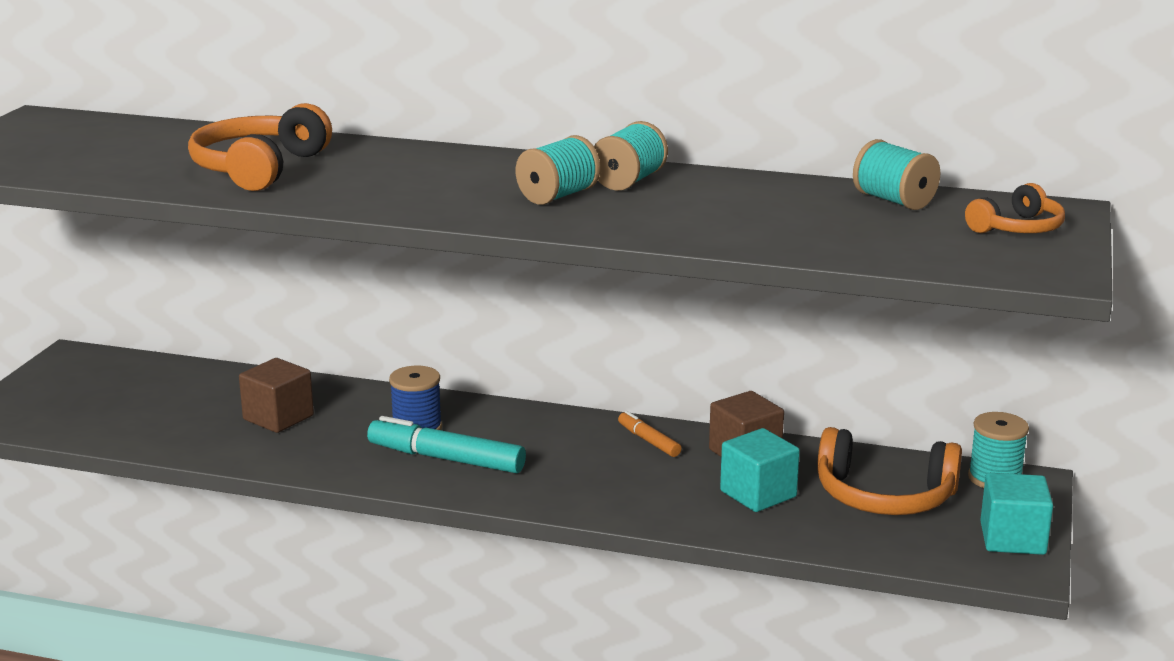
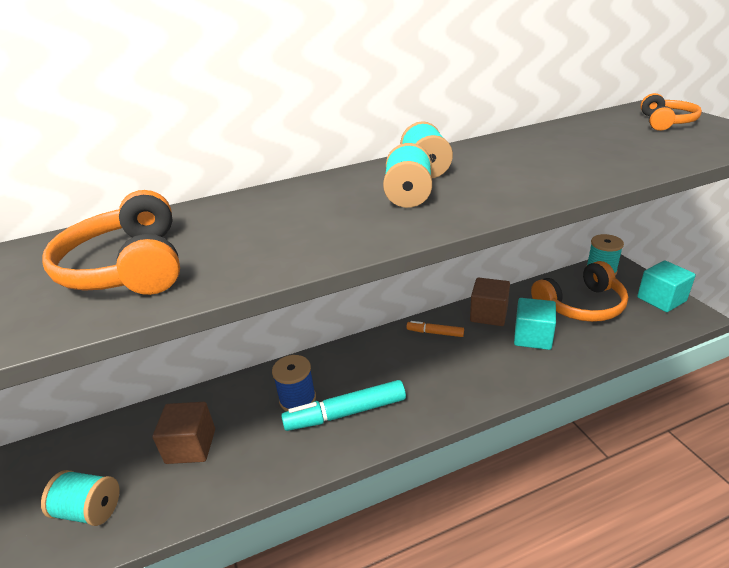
camera: 35 degrees left, 10 degrees up
turquoise spool [853,139,941,210] -> turquoise spool moved to [41,470,119,526]

